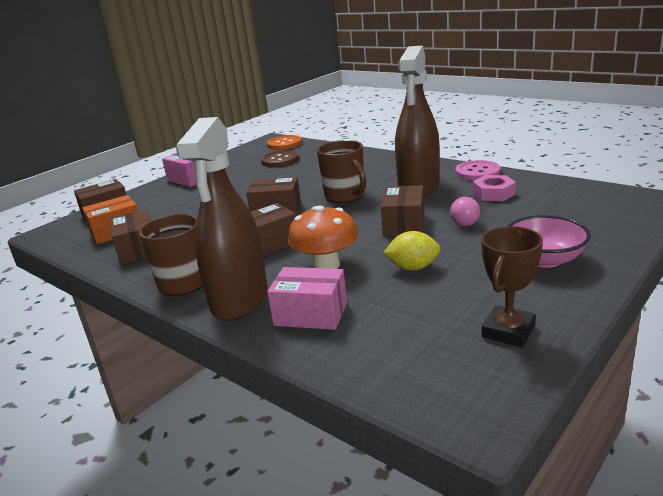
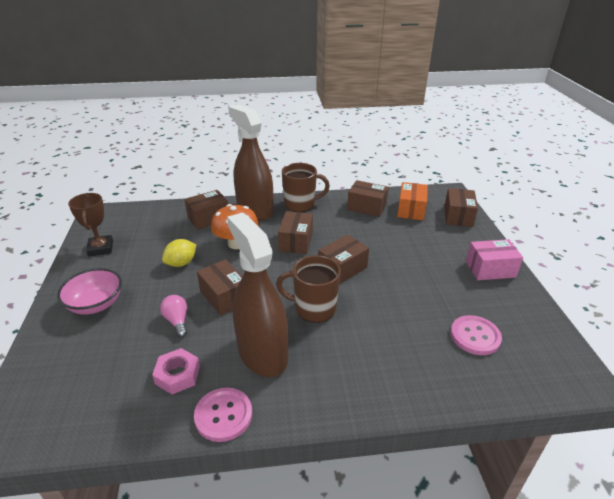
camera: 130 degrees right, 10 degrees up
brown button [261,150,299,167] -> pink button [450,315,502,355]
orange button [267,135,302,150] -> none
pink box [267,267,347,330] -> brown box [184,190,228,230]

